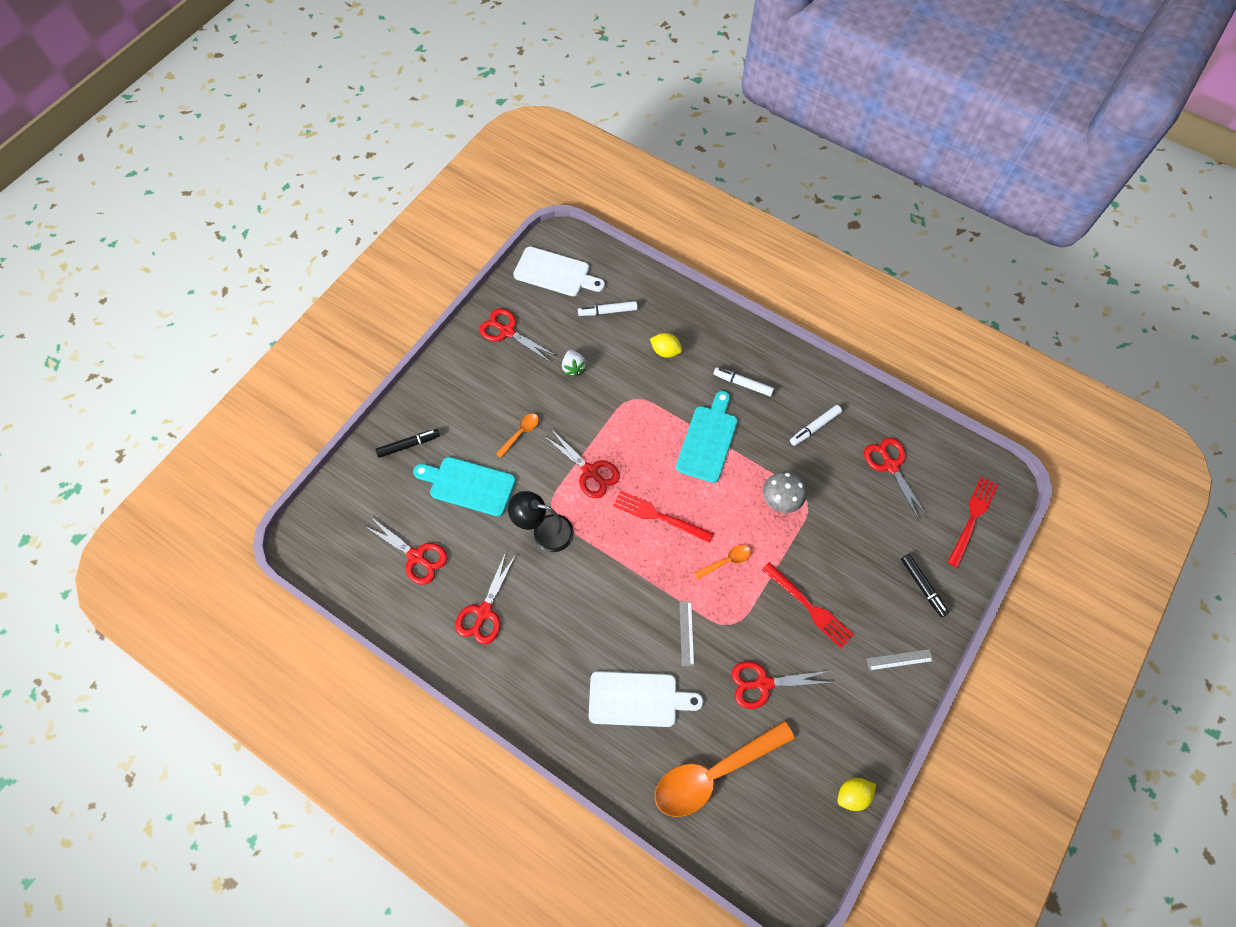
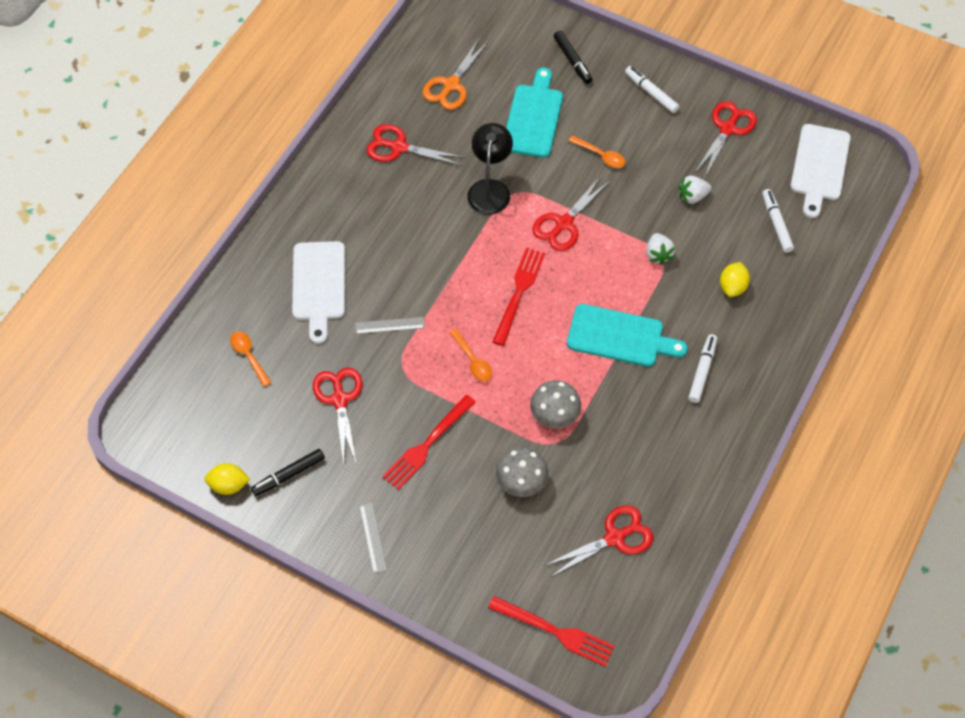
camera: 85 degrees right, 5 degrees down
red scissors [365,518,448,585] -> orange scissors [423,39,489,110]
orange spoon [655,721,795,817] -> orange spoon [230,331,271,387], size x0.44
white marker [790,405,842,446] -> white marker moved to [625,66,680,113]
yellow lemon [837,778,876,811] -> yellow lemon turned 60 degrees counterclockwise [205,463,250,495]
black marker [901,554,949,618] -> black marker moved to [251,449,325,496]
none -> grey mushroom [496,447,548,497]
none -> white strawberry [646,233,675,265]

